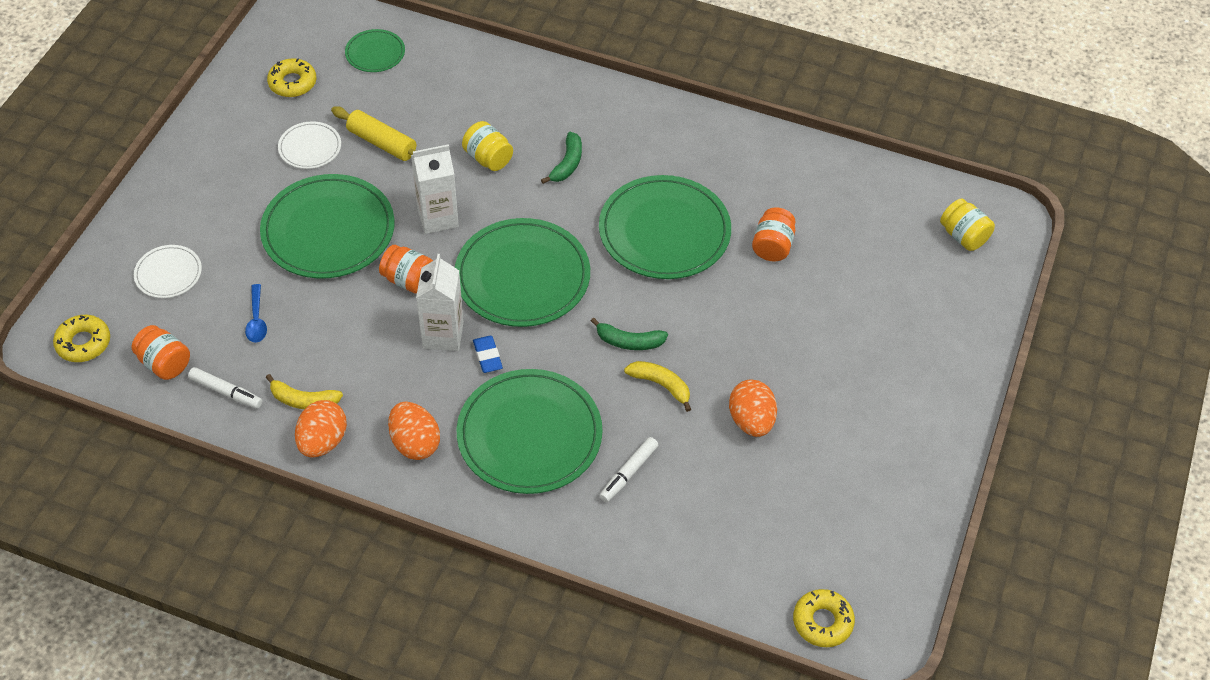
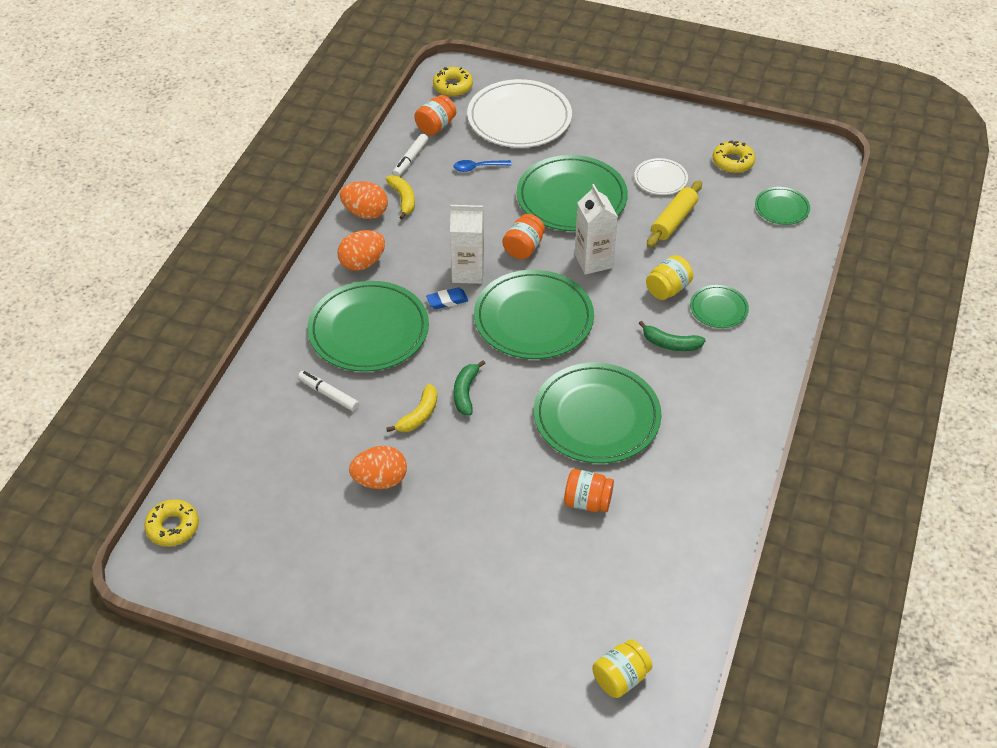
camera: 90 degrees right, 5 degrees down
white plate [134,245,202,298] -> white plate [467,79,572,148], size x2.04
yellow banana [266,374,343,409] -> yellow banana turned 150 degrees clockwise [385,175,415,220]
none -> green plate [690,285,749,328]

